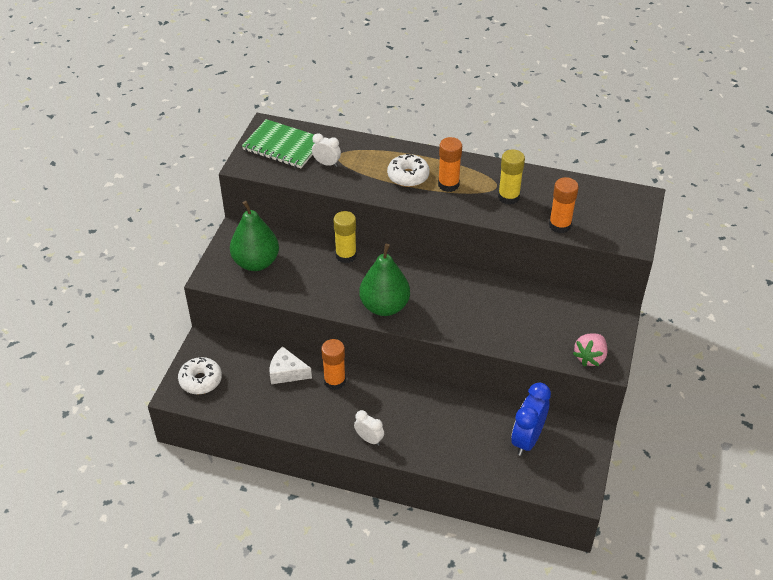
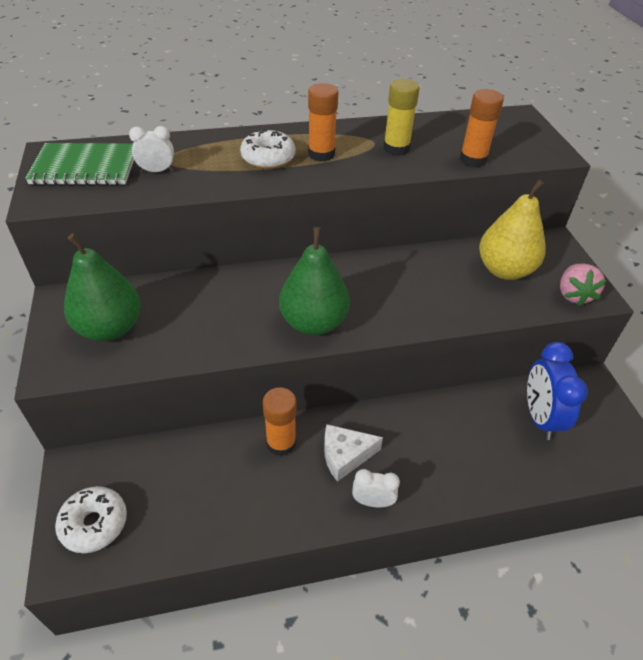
camera: 30 degrees left, 0 degrees up
white cheese [270,346,312,384] -> white cheese moved to [324,424,383,482]
yellow glue stick [333,211,357,263] -> none
none -> yellow pear [479,179,546,280]

